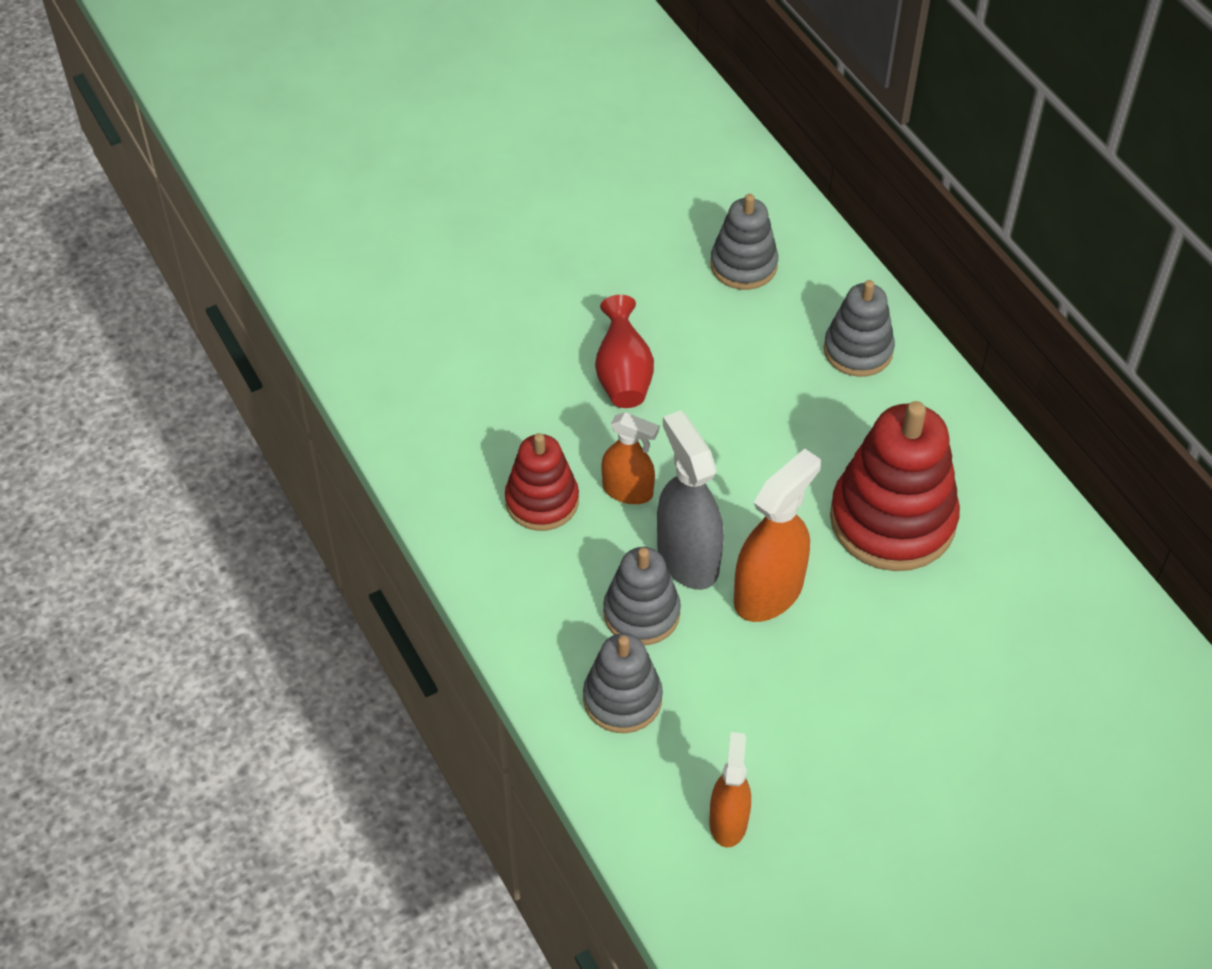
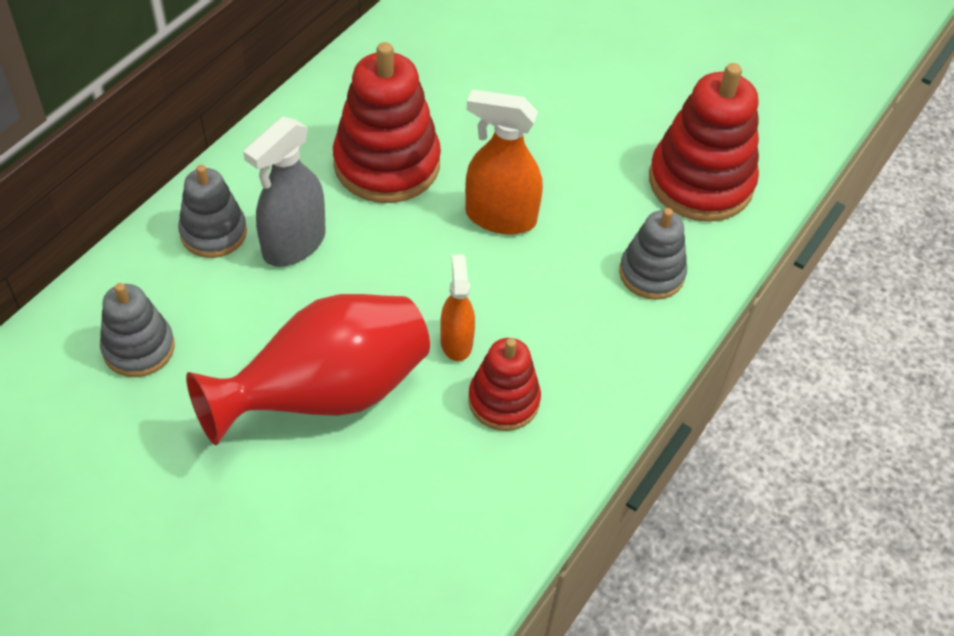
camera: 120 degrees left, 0 degrees up
red vase [595,295,654,408] -> red vase [186,294,430,445], size x1.95
grey stacking toy [603,547,681,645] -> none
grey spray bottle [657,410,724,590] -> grey spray bottle moved to [243,117,326,267]
orange spray bottle [709,732,751,847] -> red stacking toy [649,63,759,222]

